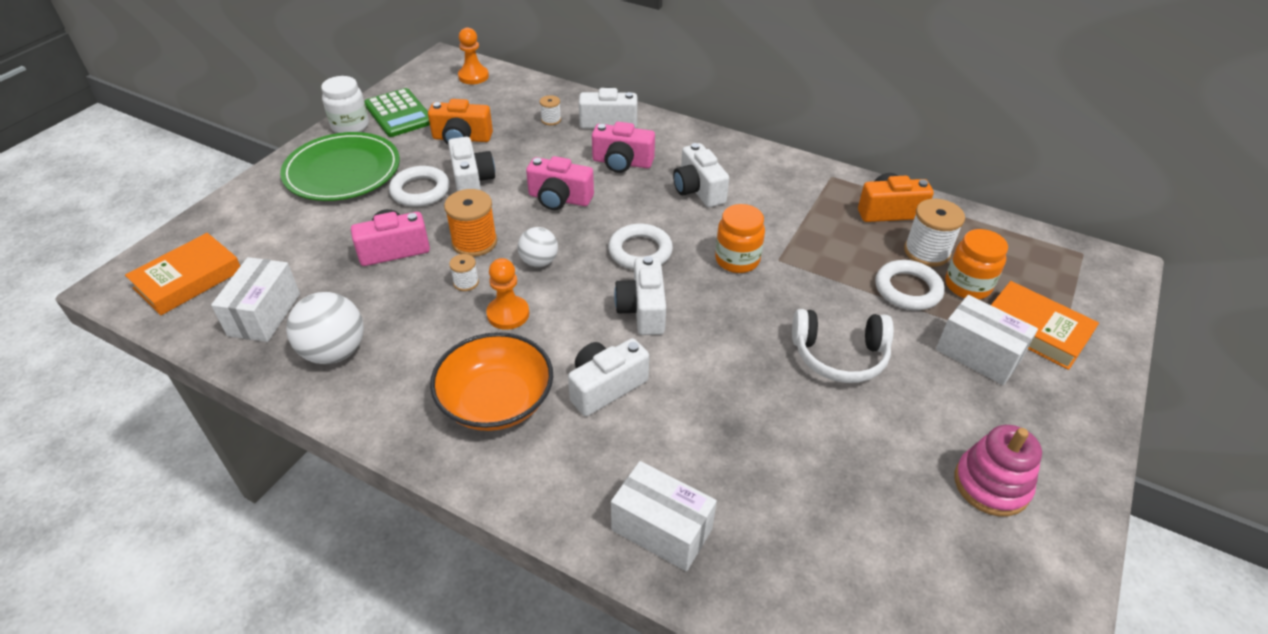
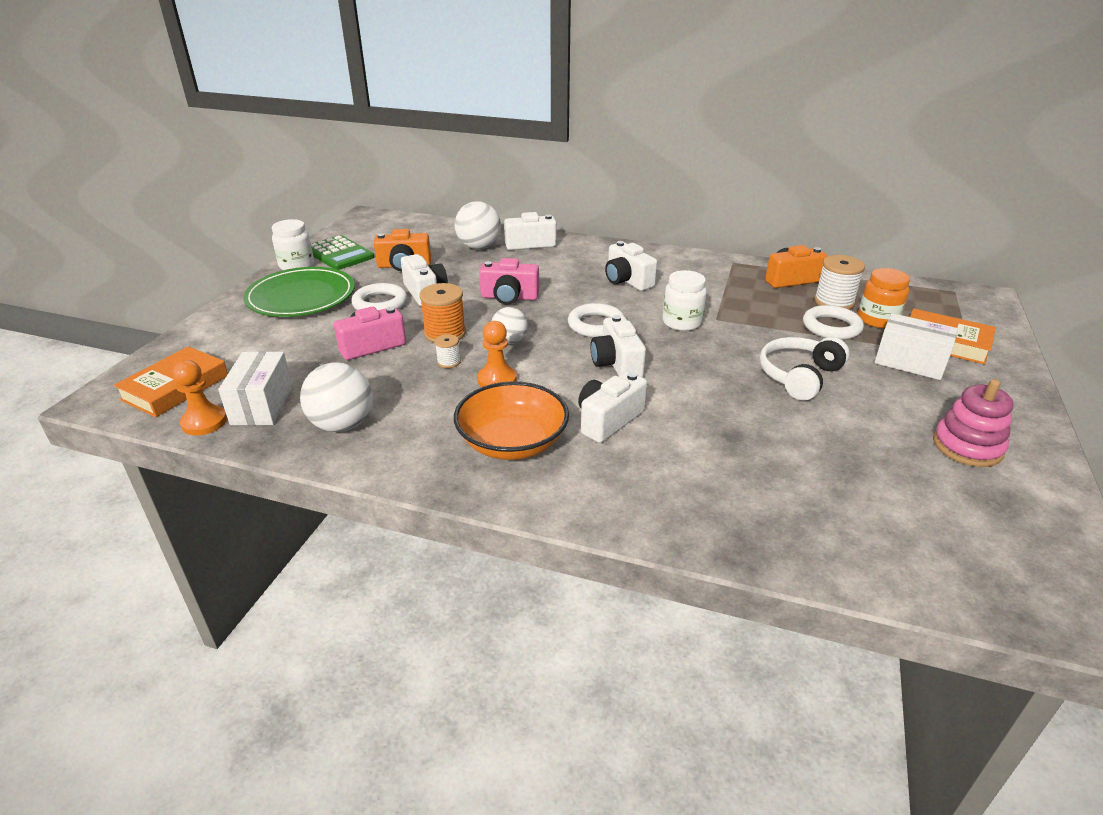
camera: 10 degrees left, 10 degrees down
orange pawn [458,28,489,84] -> orange pawn moved to [173,360,227,435]
white spool [540,95,561,125] -> white ball [454,201,501,249]
pink camera [592,122,655,173] -> none
white box [611,461,717,572] -> none
orange jar [715,204,765,273] -> white jar [662,270,707,331]
white headphones [792,309,894,383] -> white headphones turned 135 degrees clockwise [760,337,850,401]

